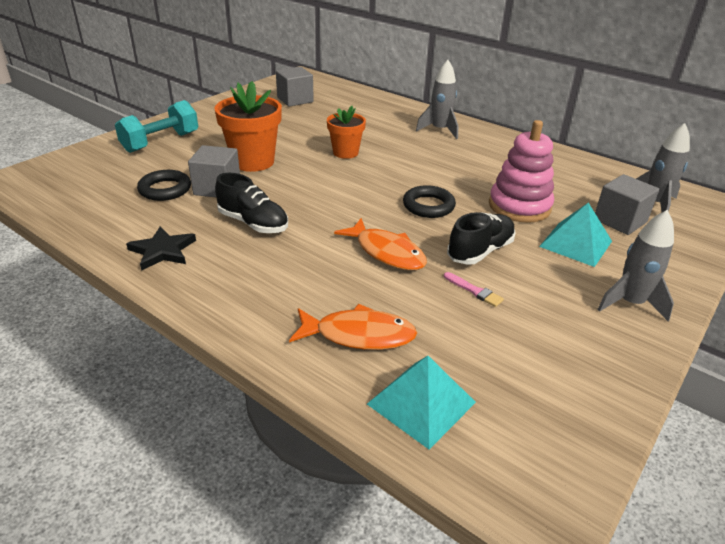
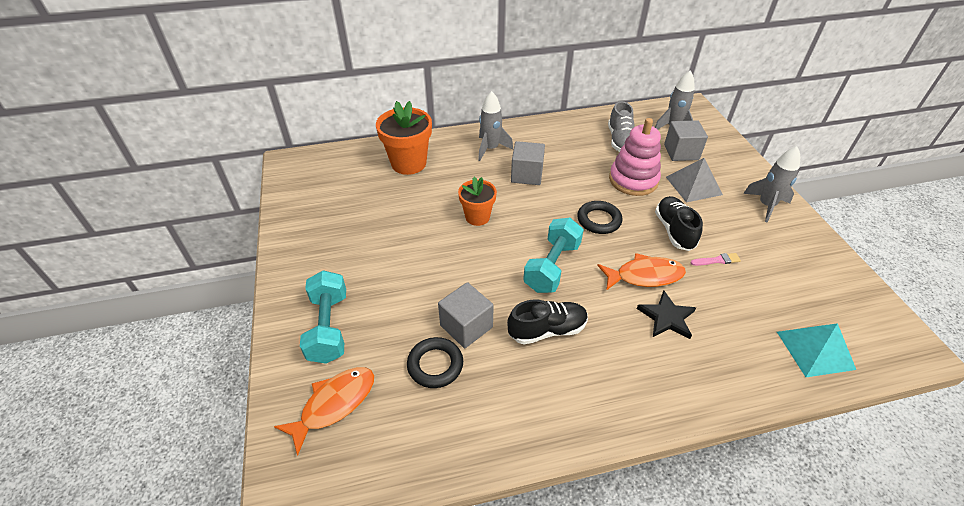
camera: 50 degrees left, 10 degrees up
black star [126,226,196,271] -> black star moved to [637,290,696,339]
orange flower pot [214,81,282,172] -> orange flower pot moved to [376,101,432,175]
grey cube [276,67,314,107] -> grey cube moved to [511,141,545,185]
orange fish [289,304,417,350] -> orange fish moved to [274,367,374,456]
turquoise pyramid [539,203,612,267] -> grey pyramid [666,158,723,202]
none -> turquoise dumbbell [523,218,584,293]
none -> grey shoe [608,101,635,152]

